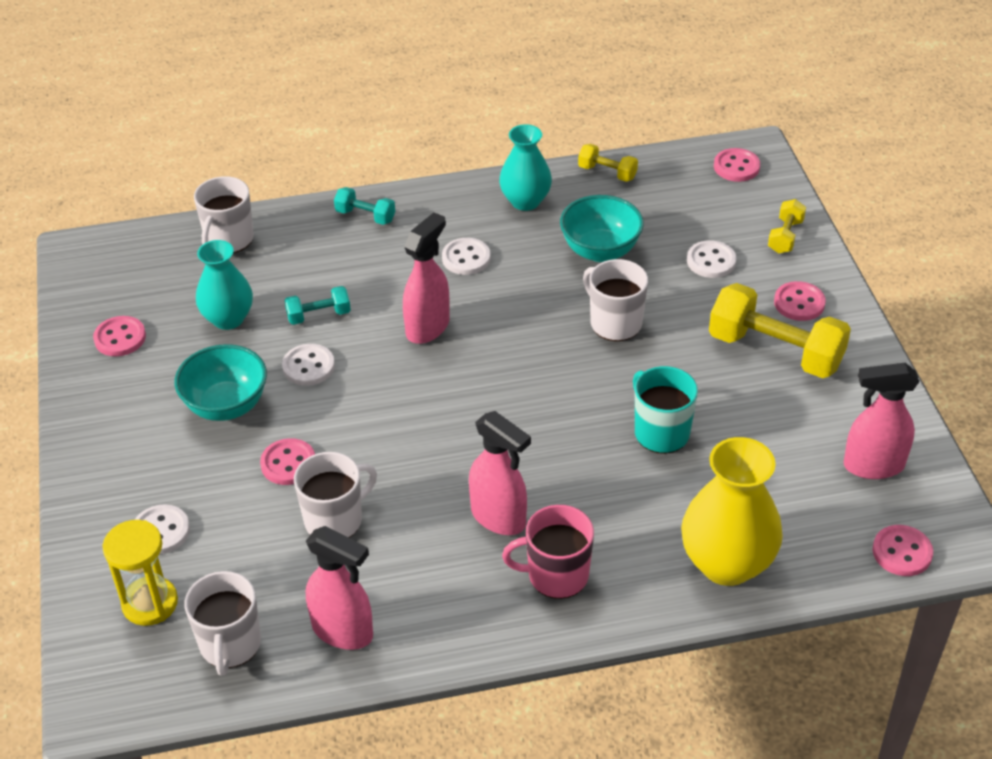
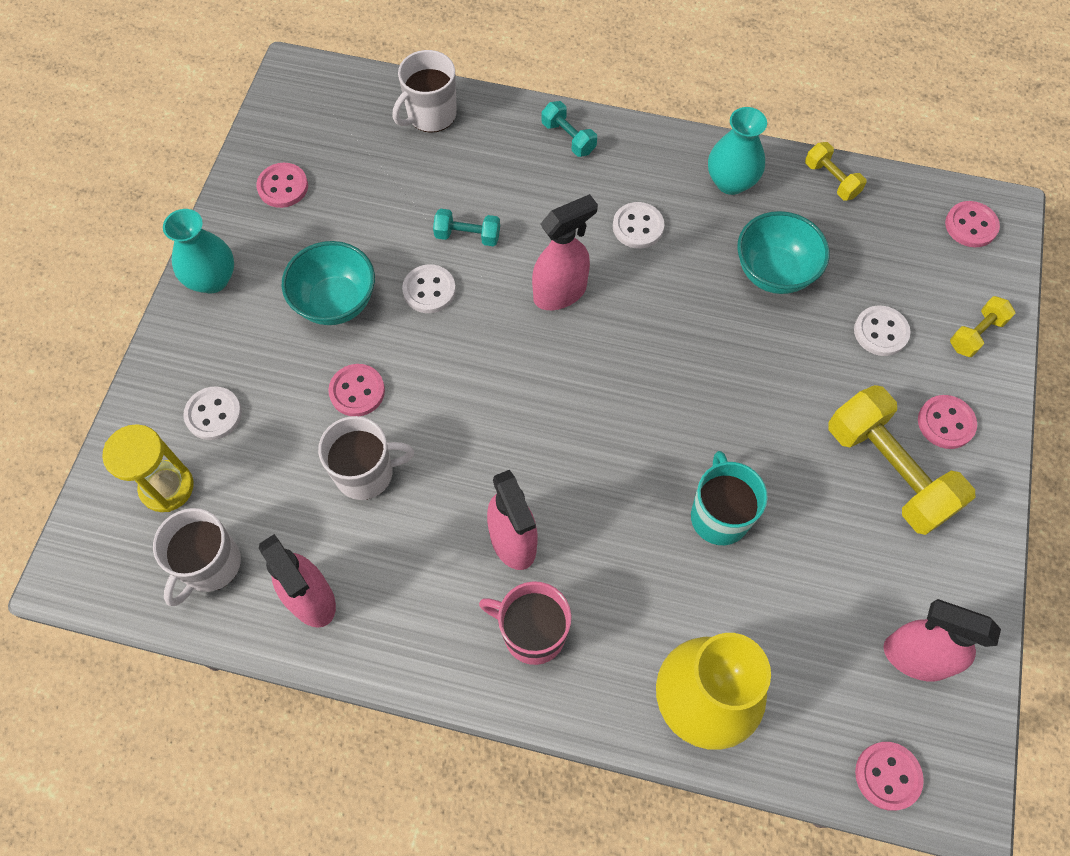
camera: 25 degrees right, 20 degrees up
turquoise vase [196,240,253,330] -> turquoise vase moved to [163,209,234,293]
white mug [583,259,648,341] -> none

